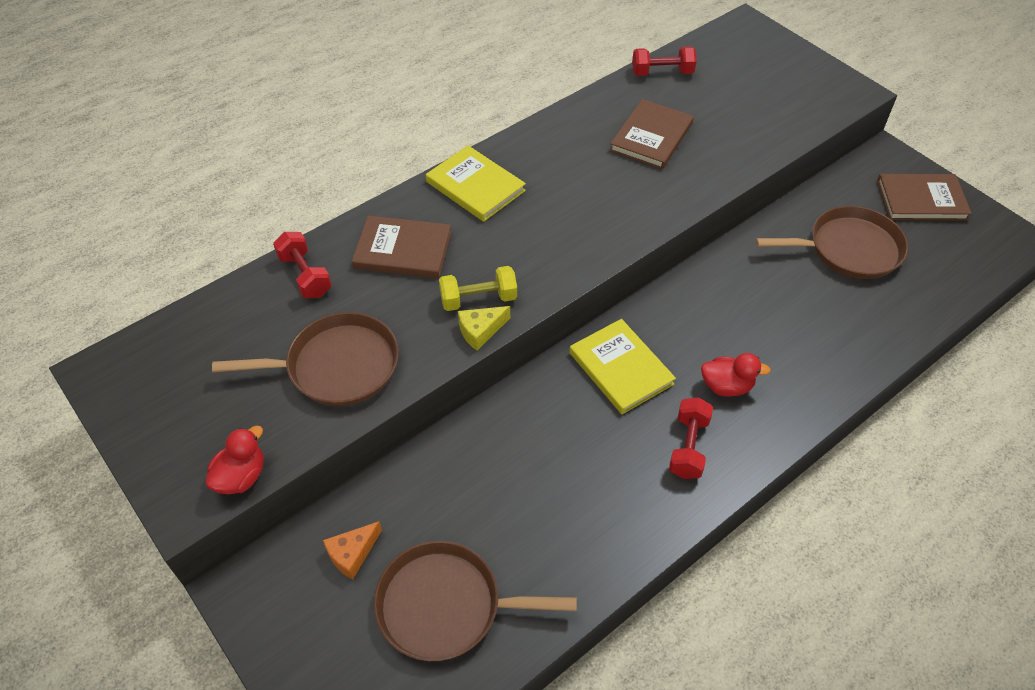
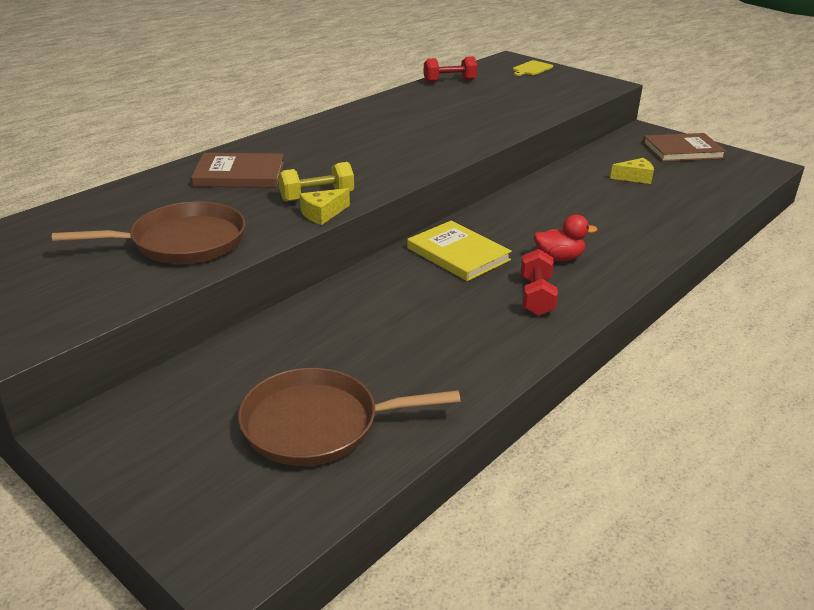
camera: 10 degrees left, 20 degrees down
red duck [205,426,264,494] -> none
red dumbbell [273,232,332,298] -> none
orange cheese [323,521,382,580] -> none
yellow book [426,145,526,222] -> none
brown book [610,99,694,170] -> none
brown pan [756,206,908,279] -> yellow cheese [610,158,654,184]
none -> yellow cutting board [513,60,553,76]

